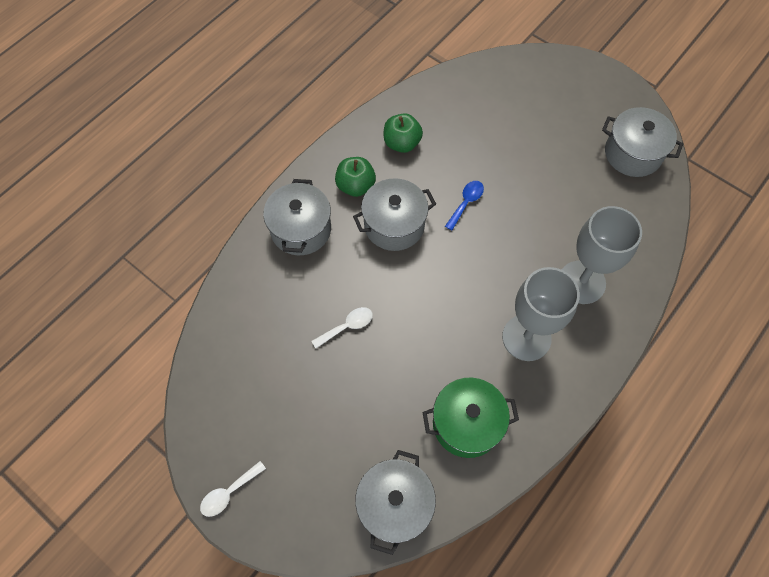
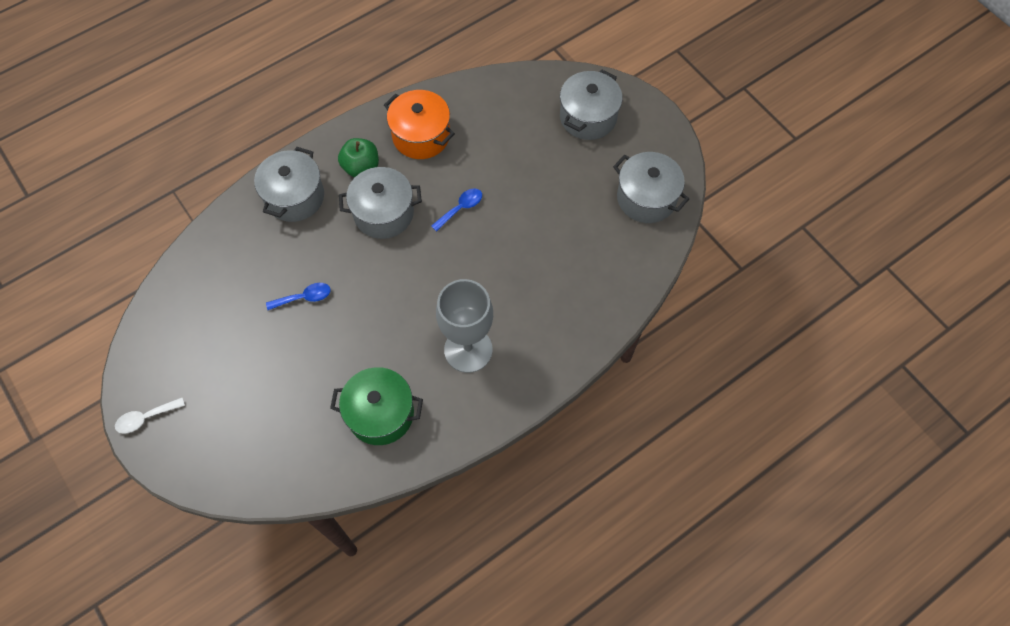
camera: 15 degrees right, 0 degrees up
white spoon [311,307,373,348] -> blue spoon [266,283,331,310]
grey pot [355,450,436,555] -> grey pot moved to [560,69,622,140]
green apple [384,113,423,153] -> orange pot [384,90,455,159]
grey goblet [562,206,642,304] -> none

